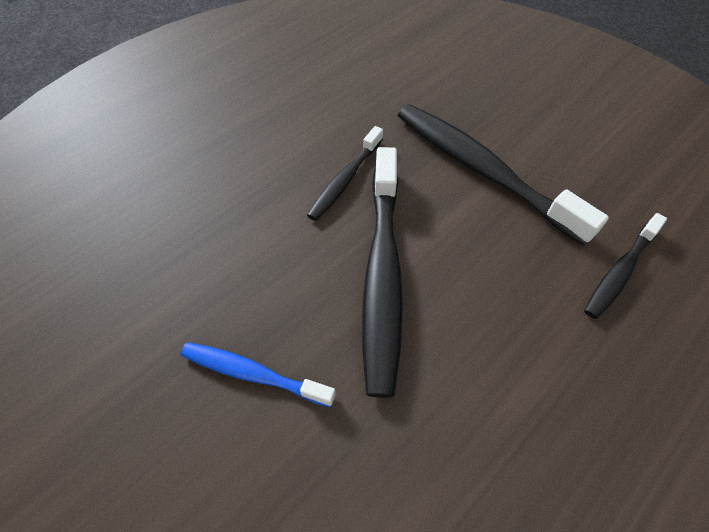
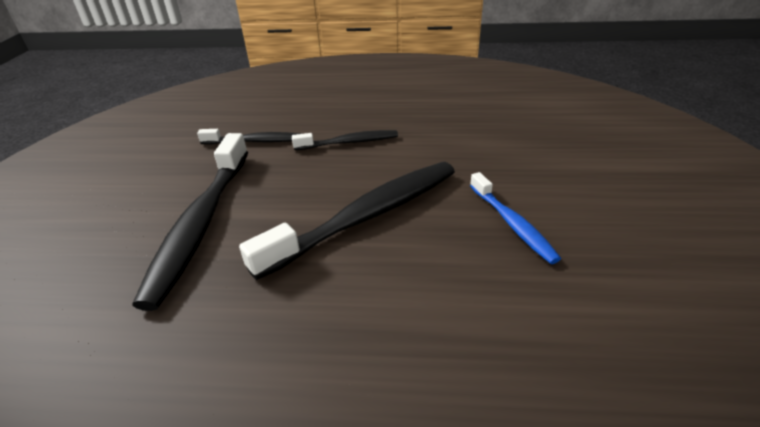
camera: 130 degrees left, 20 degrees down
black toothbrush [307,126,383,221] -> black toothbrush moved to [292,130,398,150]

